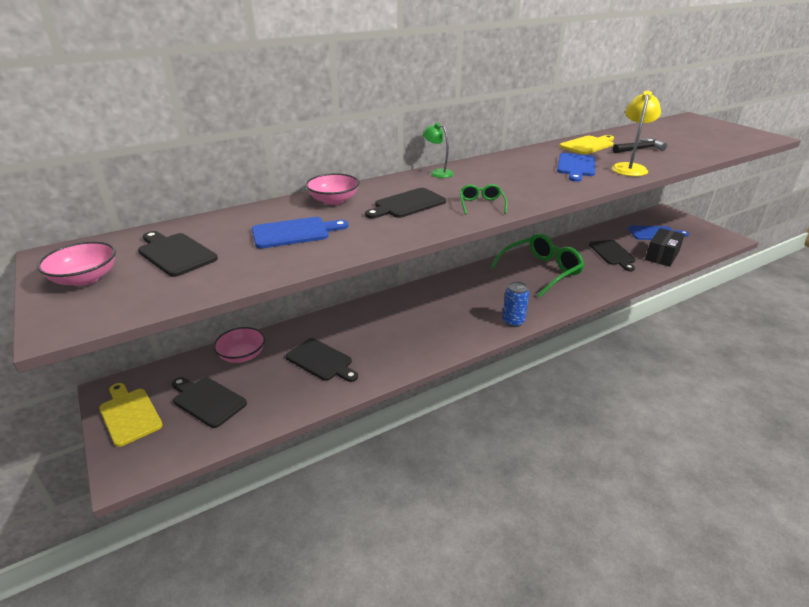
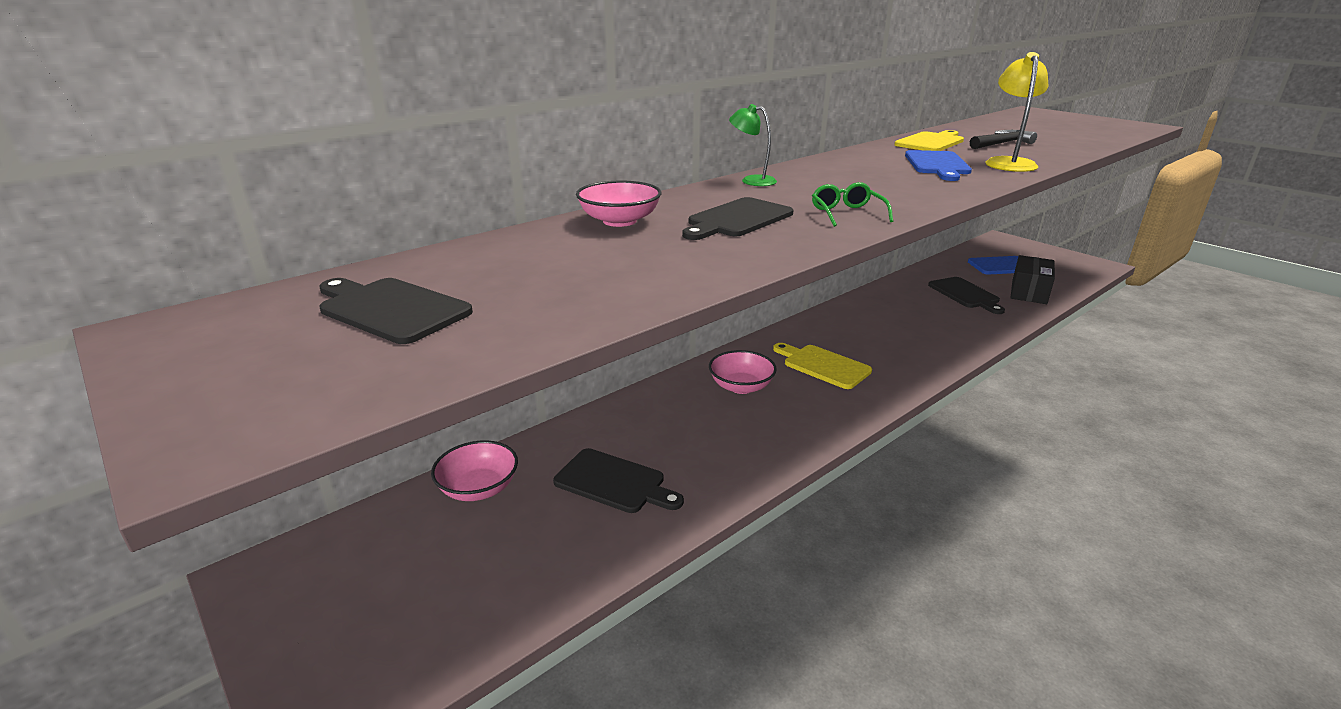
camera: 10 degrees left, 5 degrees down
pink bowl [37,241,116,286] -> pink bowl moved to [709,350,777,394]
yellow cutting board [99,383,163,447] -> yellow cutting board moved to [773,343,872,389]
black cutting board [172,377,247,428] -> none
blue cutting board [252,217,349,249] -> none
green glasses [490,233,584,297] -> none
blue can [502,281,529,327] -> none

